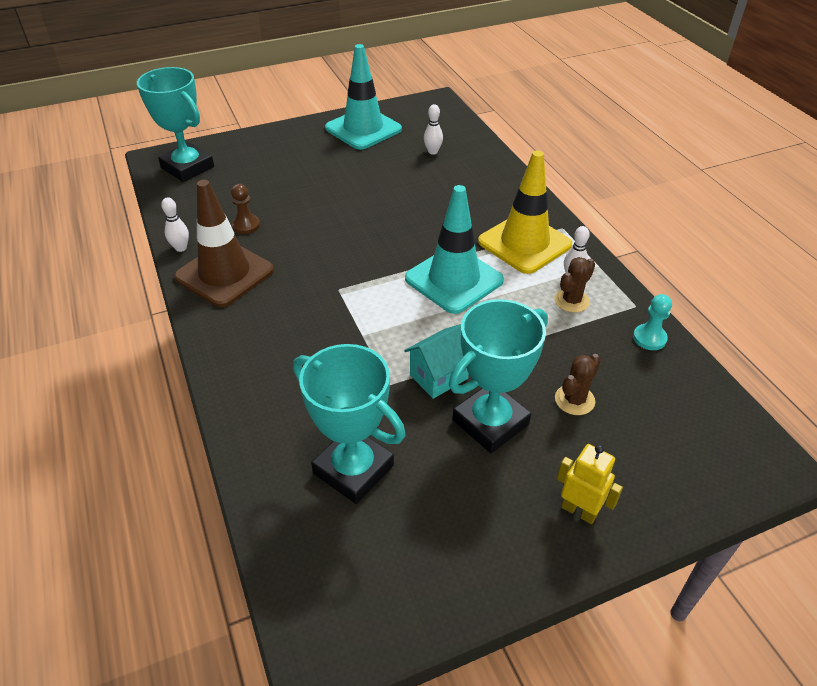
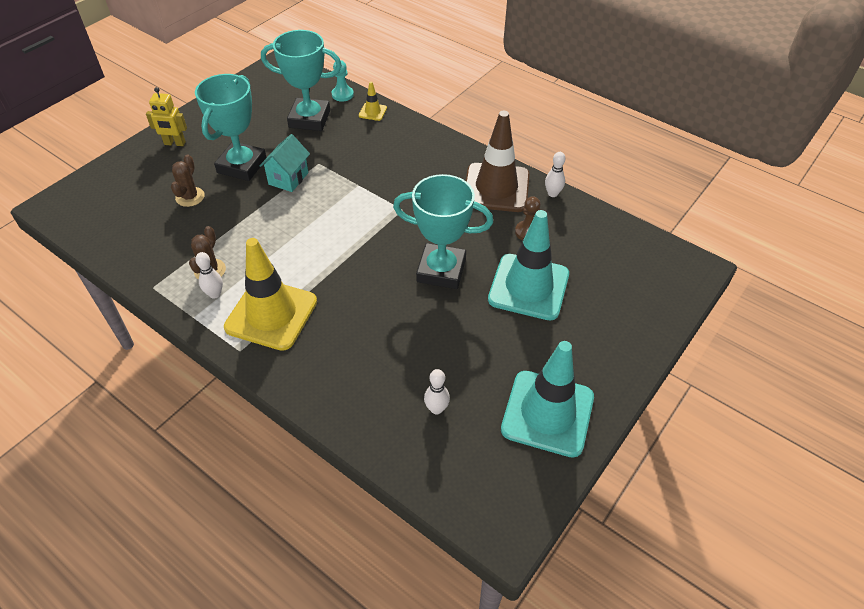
camera: 150 degrees right, 5 degrees up
turquoise trophy [137,67,214,182] -> turquoise trophy moved to [393,174,493,289]
turquoise traffic cone [405,185,504,314] -> turquoise traffic cone moved to [488,210,569,321]
turquoise pawn [633,294,672,350] -> turquoise pawn moved to [332,60,354,102]
none -> yellow traffic cone [359,82,387,121]

